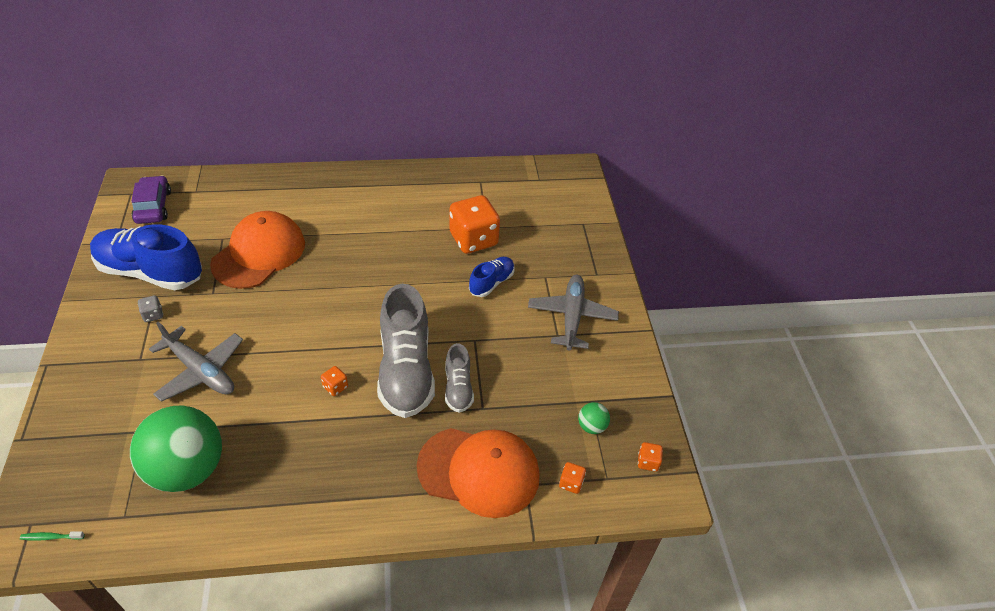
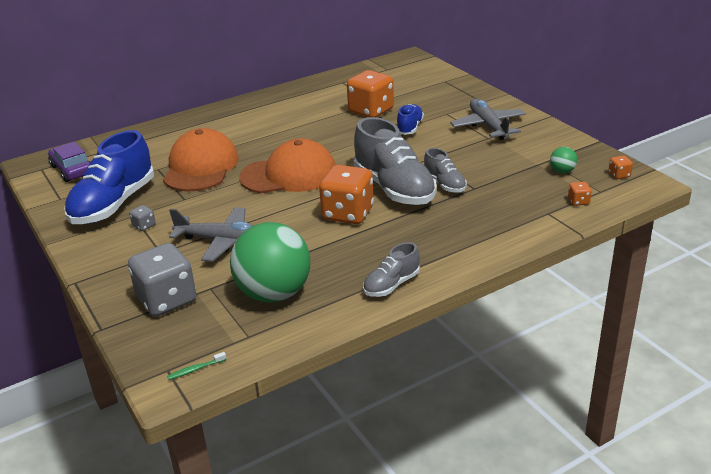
camera: 20 degrees left, 15 degrees down
blue shoe [90,224,202,290] -> blue shoe turned 60 degrees counterclockwise [64,130,154,224]
orange dice [321,366,348,396] -> orange dice [319,165,374,224], size x2.40
orange cap [417,428,540,518] -> orange cap moved to [239,139,336,193]
none -> grey dice [128,243,197,316]
none -> grey shoe [363,242,420,297]

